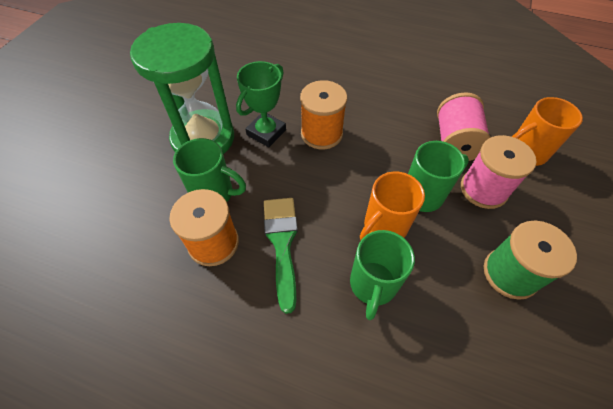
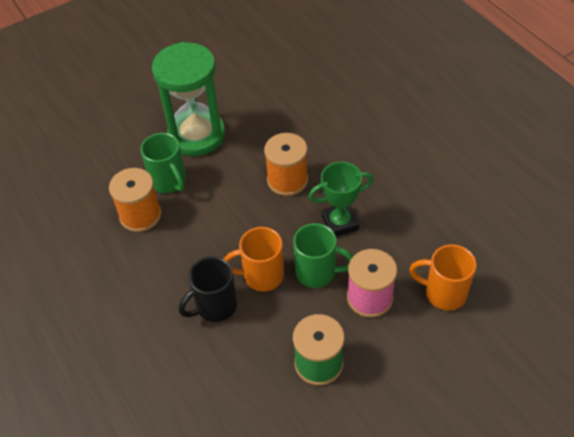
camera: 40 degrees right, 5 degrees down
green trophy [236,61,286,147] -> green trophy moved to [308,162,373,236]
green brush [264,198,298,314] -> none
green mug [350,230,415,320] -> black mug [179,256,237,322]
pink spool [437,92,491,161] -> none

